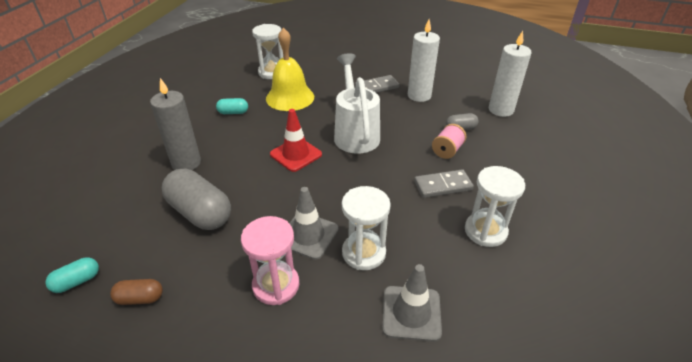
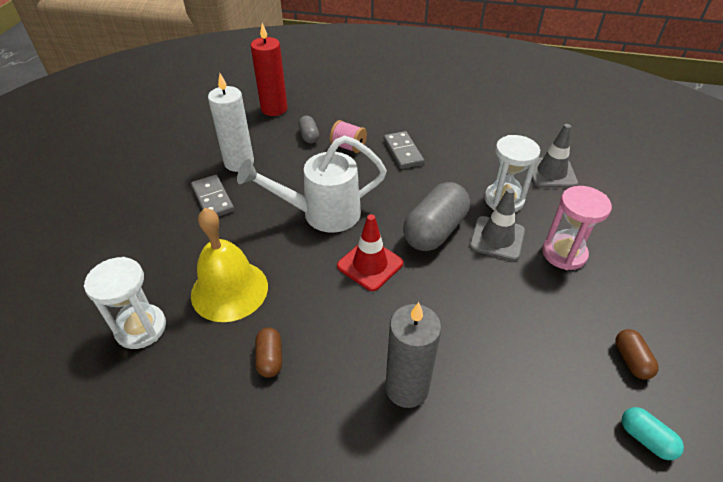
camera: 95 degrees left, 5 degrees up
grey capsule [162,169,231,230] -> grey capsule moved to [403,182,470,251]
turquoise capsule [216,98,248,114] -> brown capsule [255,327,282,378]
white hourglass [465,166,525,247] -> none
white candle [489,31,531,117] -> red candle [251,23,287,116]

